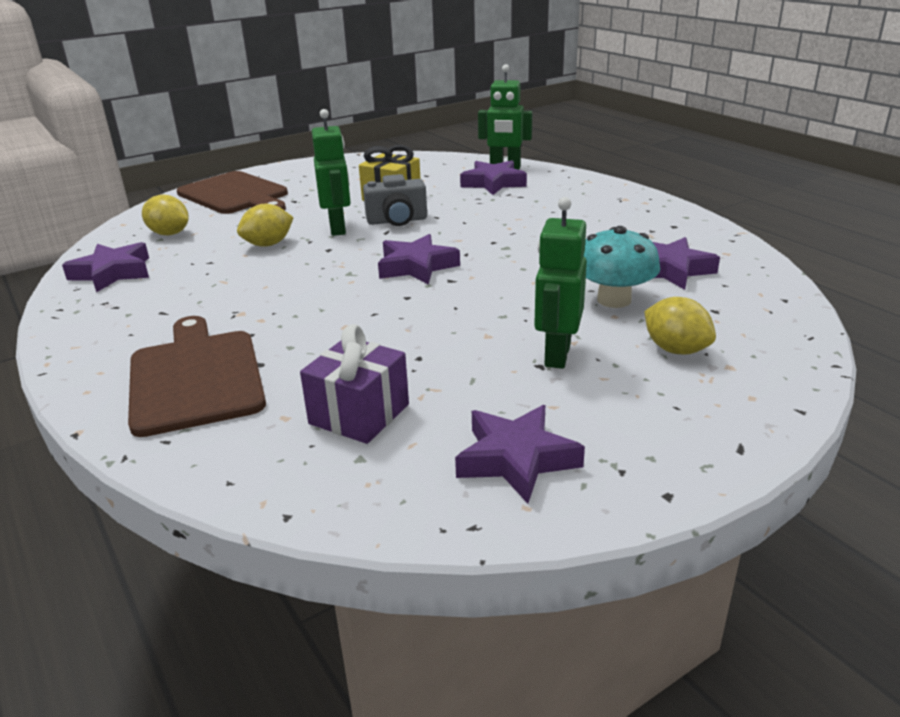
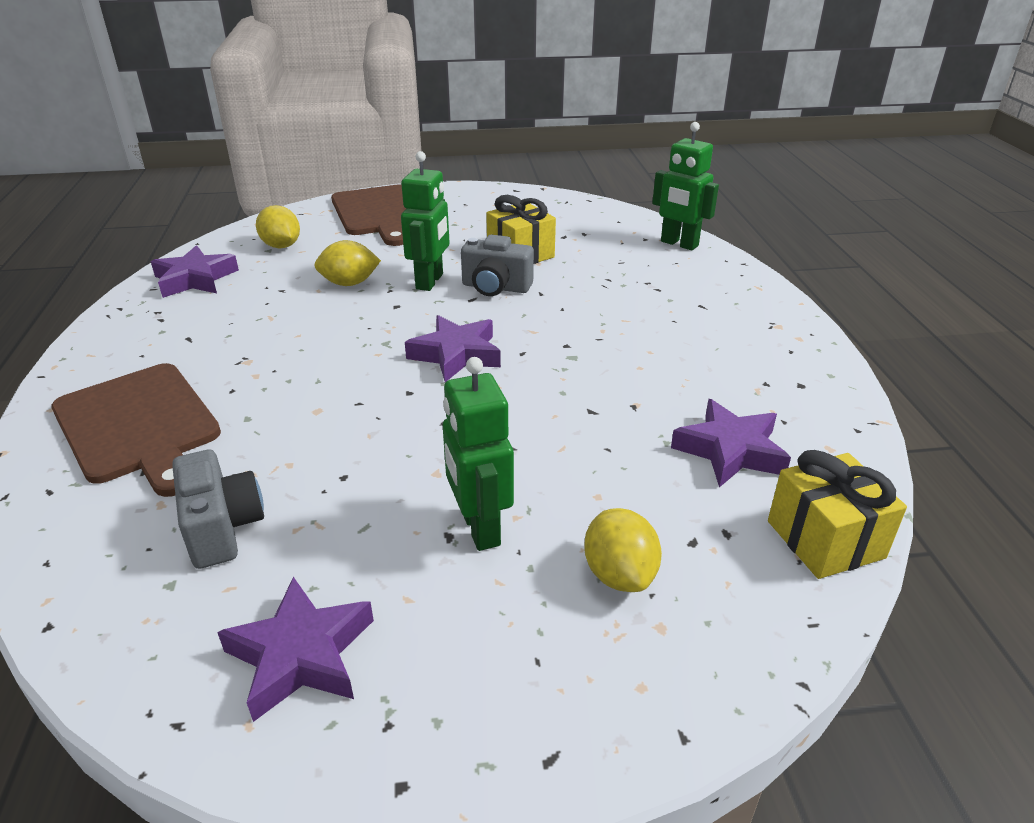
camera: 25 degrees right, 5 degrees up
brown cutting board [128,316,266,437] -> brown cutting board turned 135 degrees clockwise [52,363,221,497]
purple gift [300,324,409,444] -> grey camera [172,450,264,569]
purple star [460,160,527,195] -> none
green robot [534,197,587,369] -> green robot turned 60 degrees counterclockwise [443,357,514,551]
turquoise mushroom [584,226,660,308] -> none
none -> yellow gift [768,450,907,579]

